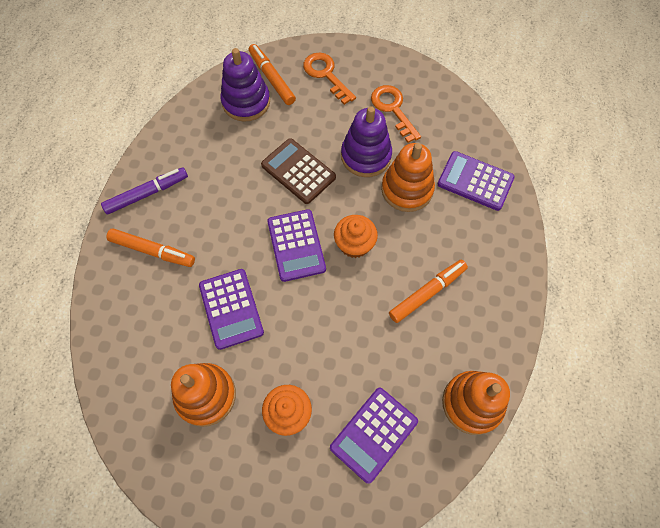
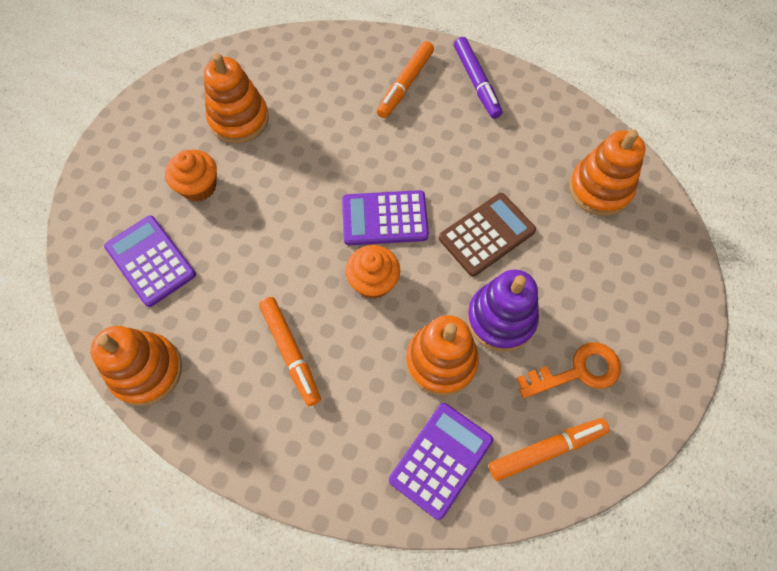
camera: 100 degrees right, 0 degrees up
purple calculator [199,269,264,350] -> none
purple stacking toy [221,48,270,122] -> orange stacking toy [569,130,646,216]
orange marker [249,44,296,105] -> orange marker moved to [489,418,610,481]
orange key [303,53,356,105] -> none

